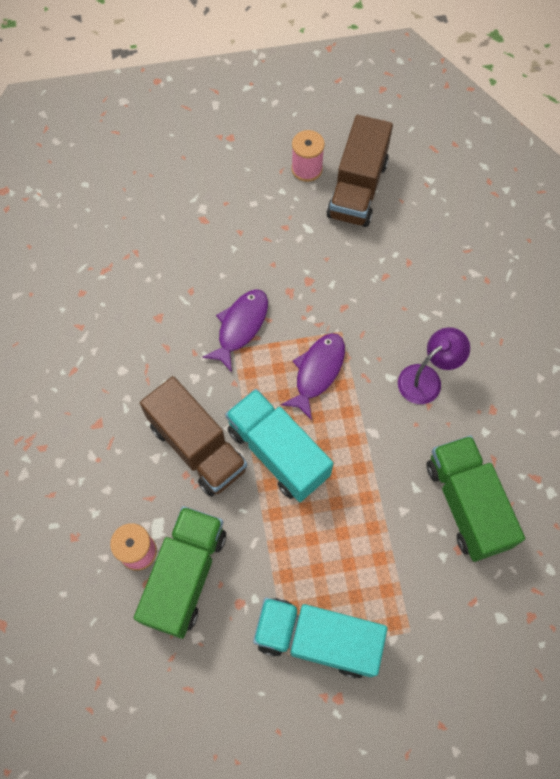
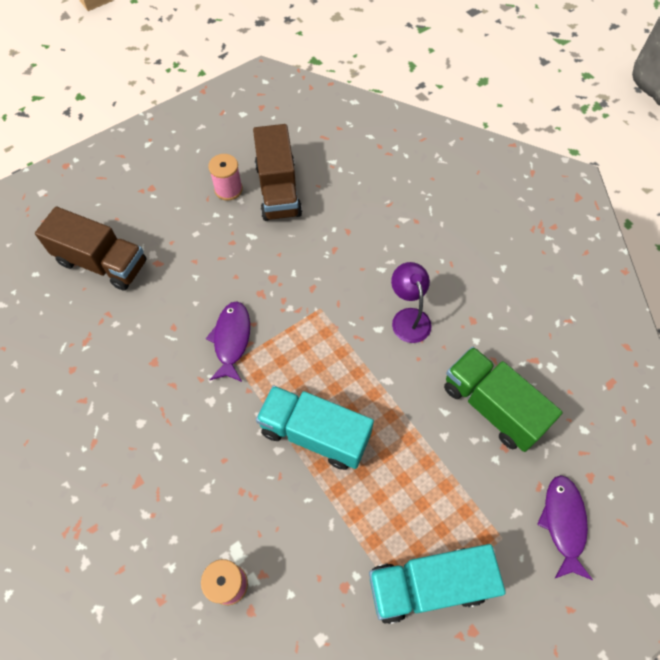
camera: 25 degrees left, 5 degrees down
green truck [134,506,226,639] -> none
brown truck [140,376,248,497] -> brown truck moved to [35,207,146,291]
purple fish [281,333,345,420] -> purple fish moved to [537,475,593,580]
purple lamp [398,327,470,404] -> purple lamp turned 45 degrees counterclockwise [391,262,431,343]

